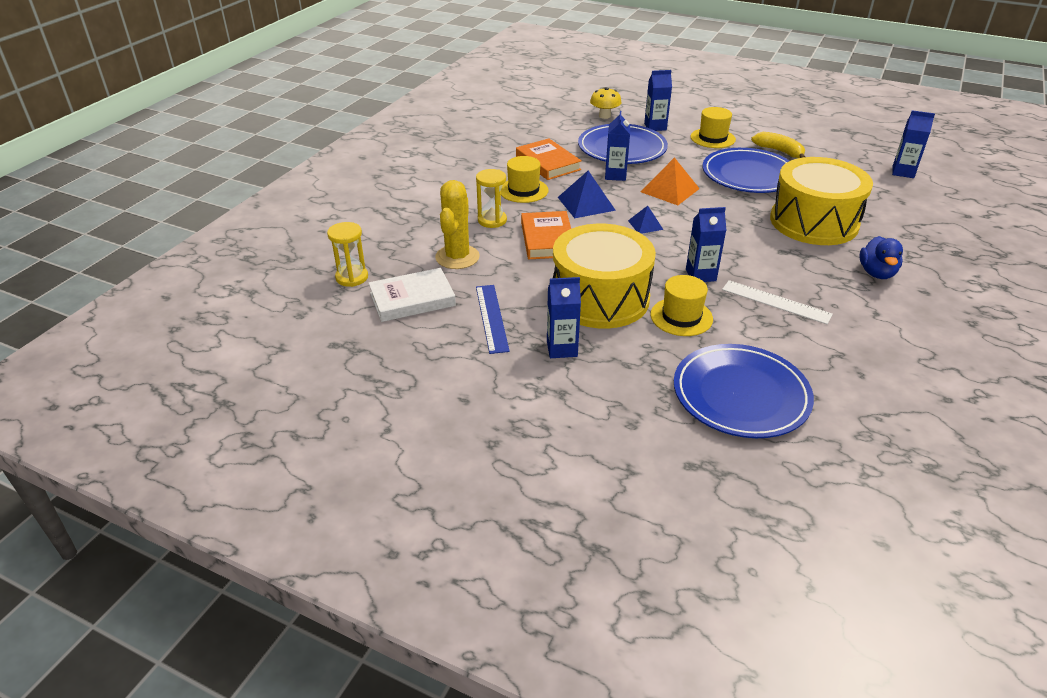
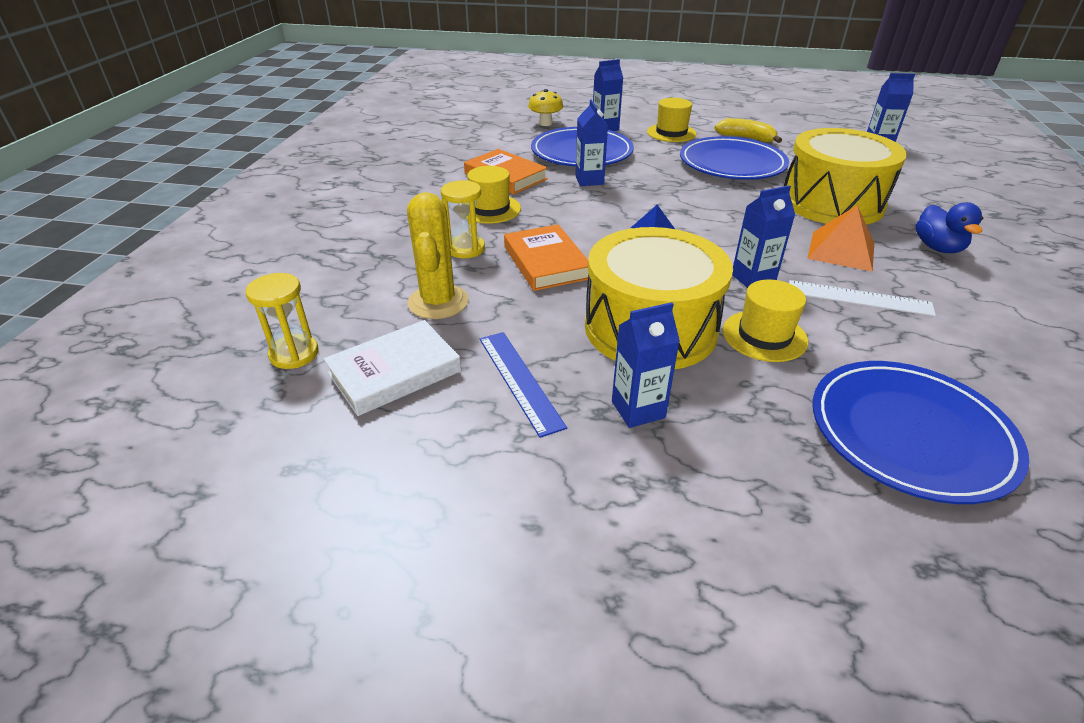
camera: 15 degrees left, 0 degrees up
blue pyramid [558,171,616,218] -> none
orange pyramid [641,157,700,205] -> orange pyramid moved to [807,205,874,272]

